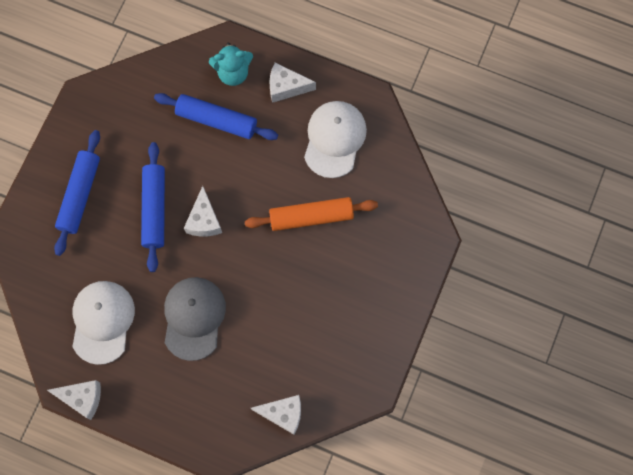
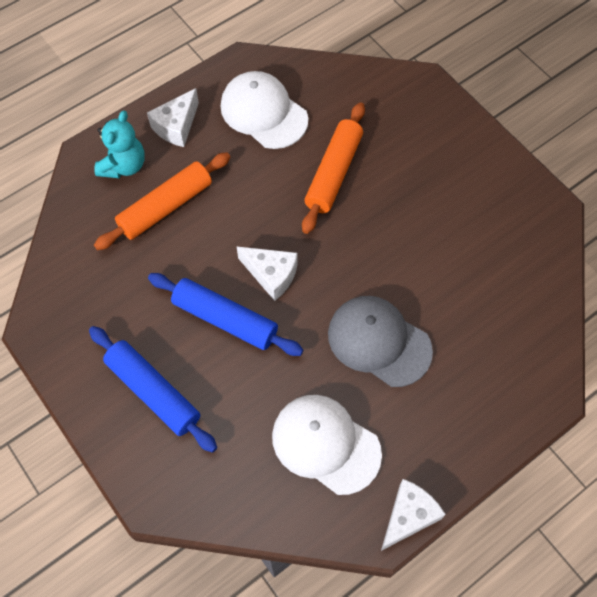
camera: 60 degrees left, 10 degrees down
blue rolling pin [154,93,278,140] -> orange rolling pin [94,152,230,250]
white cheese [251,395,301,435] -> none

